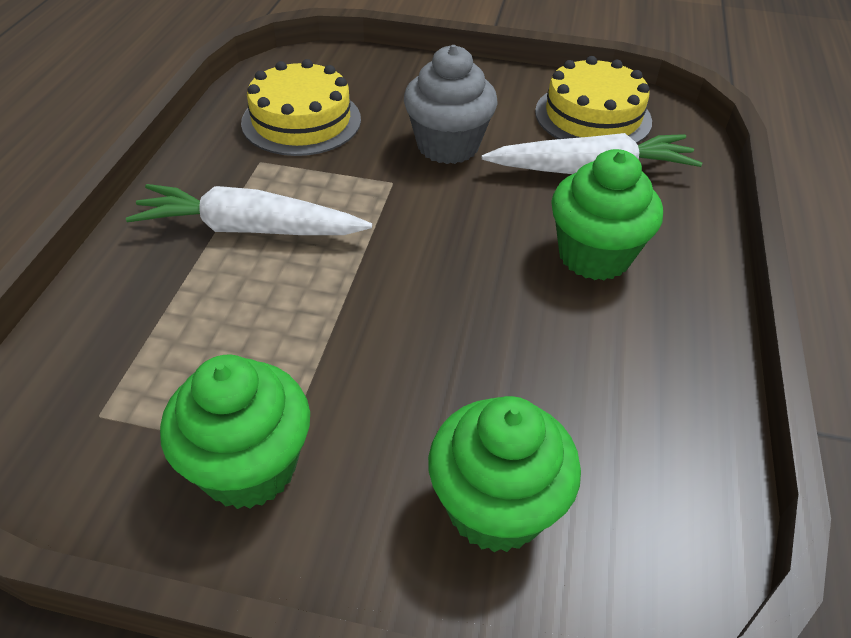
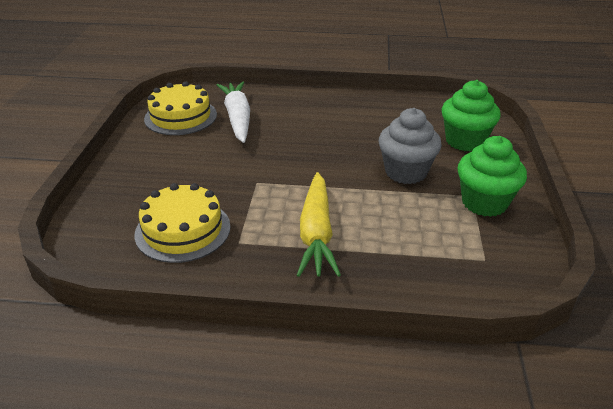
camera: 95 degrees left, 10 degrees down
white carrot [126,184,372,235] -> yellow carrot [297,172,341,277]
grey cupcake [404,45,498,164] -> grey cupcake moved to [379,108,442,184]
green cupcake [551,149,663,280] -> none

